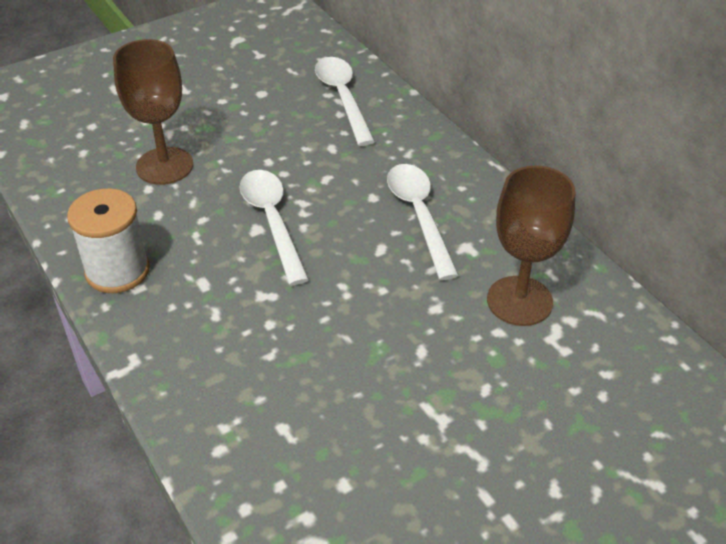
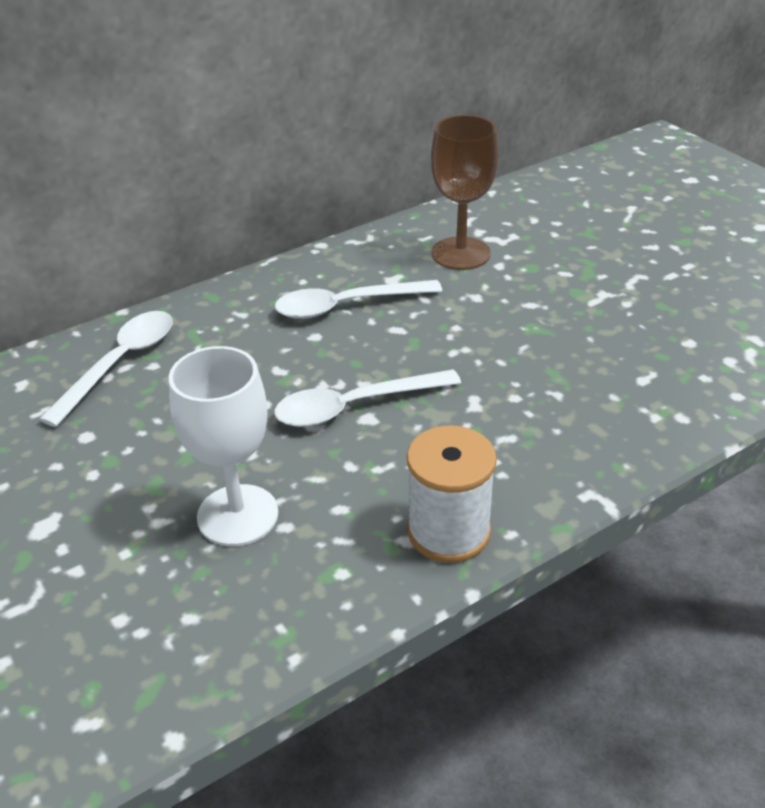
camera: 90 degrees left, 5 degrees down
brown goblet [113,39,193,185] -> white goblet [169,346,278,546]
white spoon [315,57,375,146] -> white spoon turned 135 degrees clockwise [39,311,173,427]

